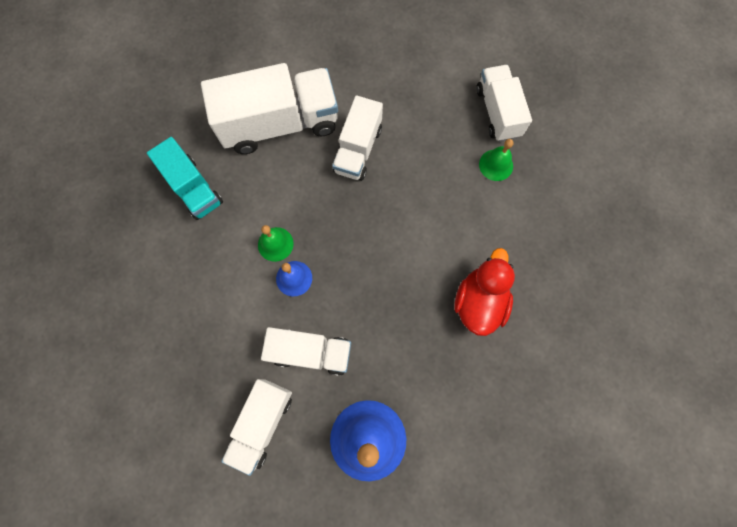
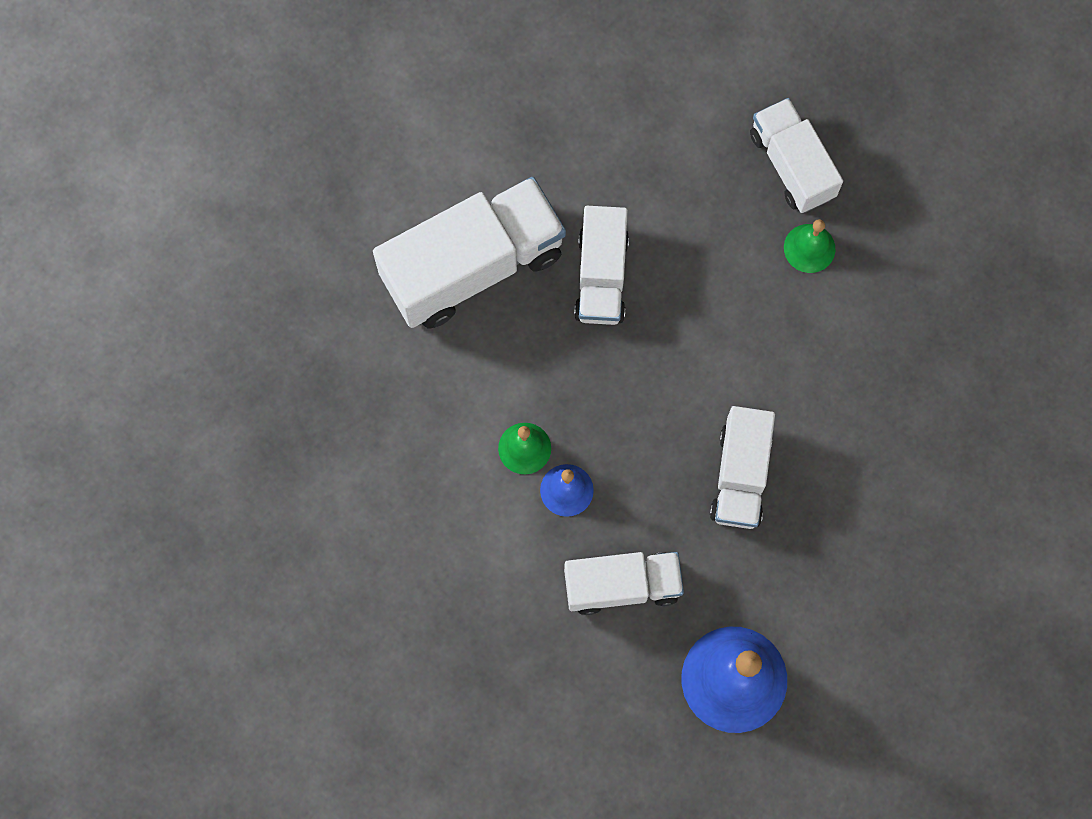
camera: 15 degrees left, 0 degrees up
turquoise truck [147,137,223,220] -> none
white truck [221,379,292,476] -> white truck moved to [710,406,775,529]
red duck [454,248,515,336] -> none

